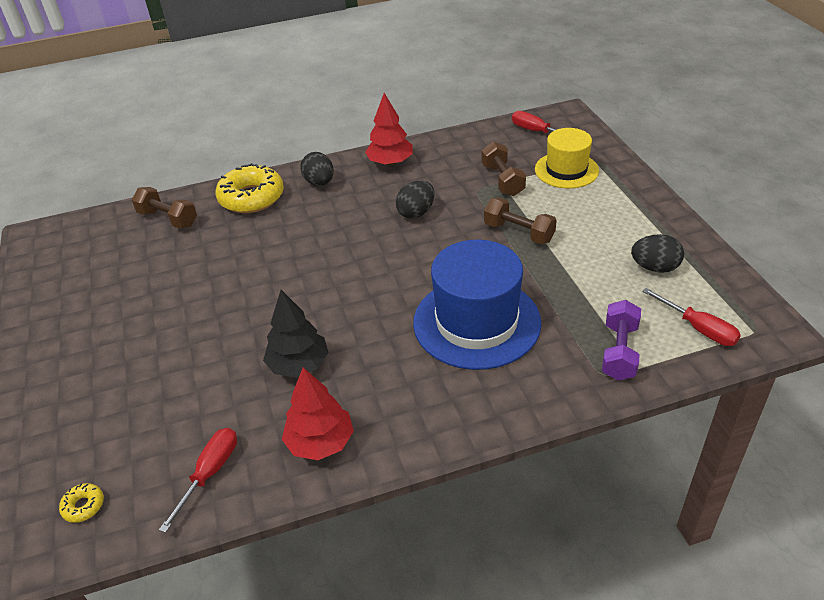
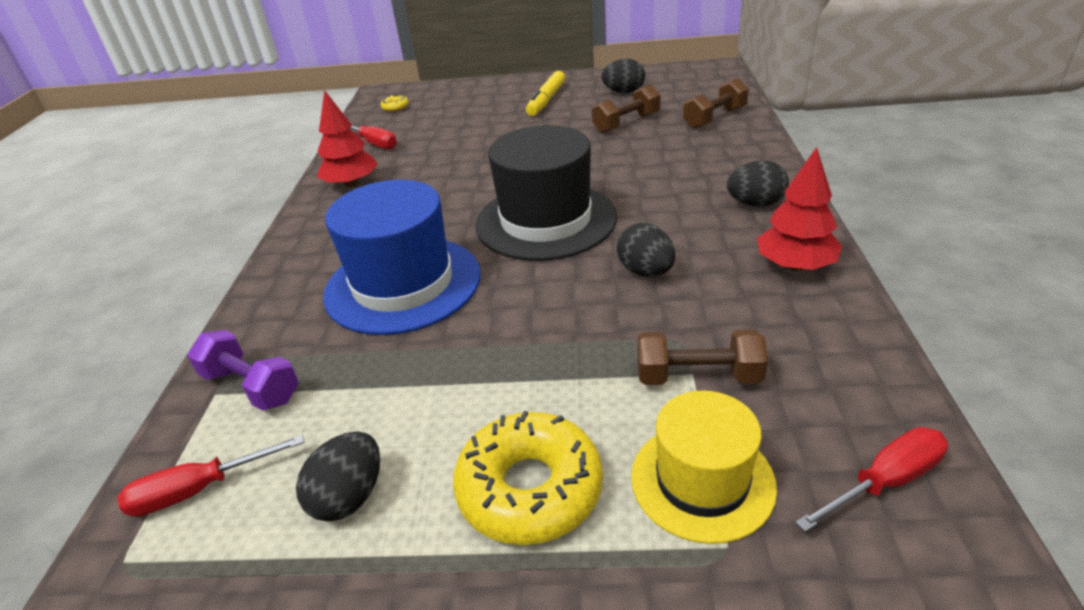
camera: 110 degrees right, 5 degrees down
yellow donut [216,163,284,213] -> yellow donut moved to [453,411,603,545]
black tree [263,290,329,377] -> none
brown dumbbell [484,198,557,244] -> brown dumbbell moved to [592,84,661,133]
none -> black hat [476,125,617,261]
none -> yellow marker [526,71,565,116]
none -> black egg [601,59,645,93]

